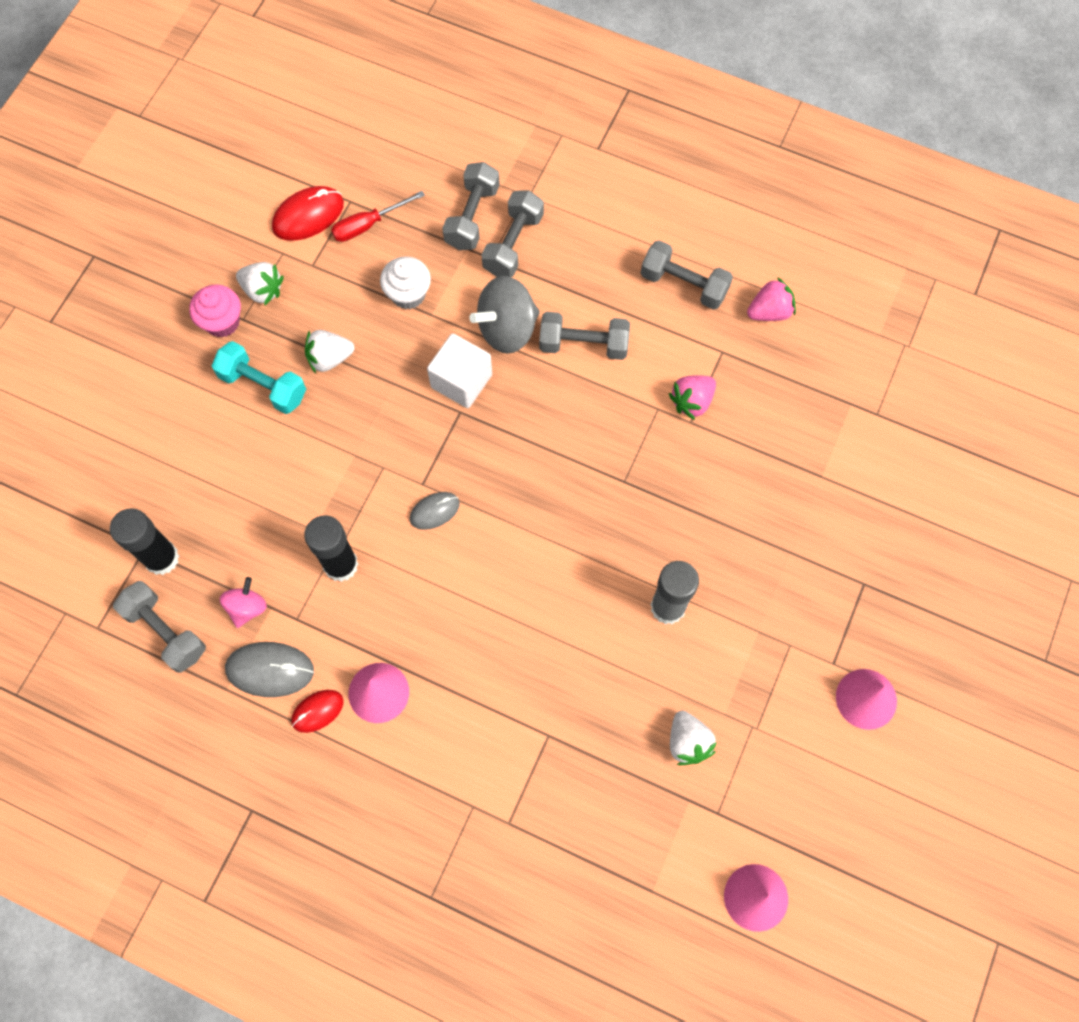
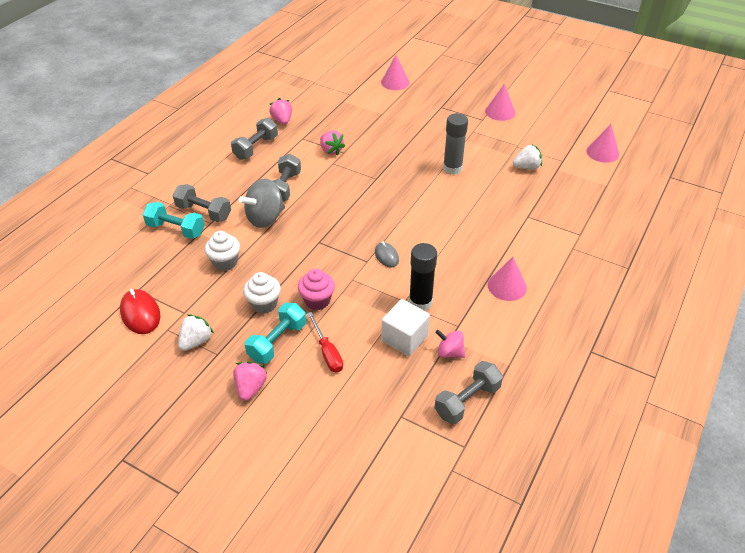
camera: 85 degrees left, 25 degrees down
black glue stick [110,508,179,575] -> none
pink cupcake [189,284,241,337] -> pink cupcake moved to [298,269,335,310]
grey mouse [225,642,314,697] -> none
red mouse [291,690,344,733] -> none
white strawberry [305,330,354,373] -> white cupcake [243,272,281,314]
red screwdriver [331,191,425,242] -> red screwdriver moved to [307,312,343,373]
white cube [427,333,492,408] -> white cube moved to [382,299,430,356]
grey dumbbell [442,162,500,250] -> turquoise dumbbell [142,202,205,239]
grey spinning top [469,276,540,354] -> grey spinning top turned 75 degrees clockwise [239,178,285,228]
none -> pink strawberry [233,361,268,401]
none -> pink cone [381,55,410,90]

